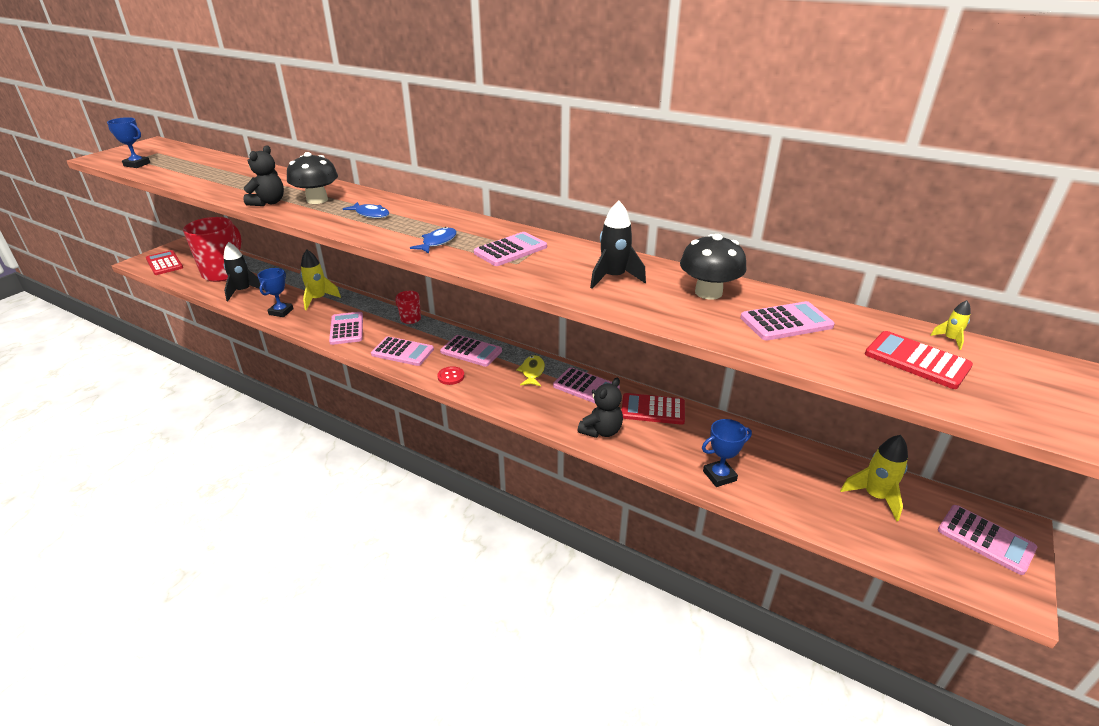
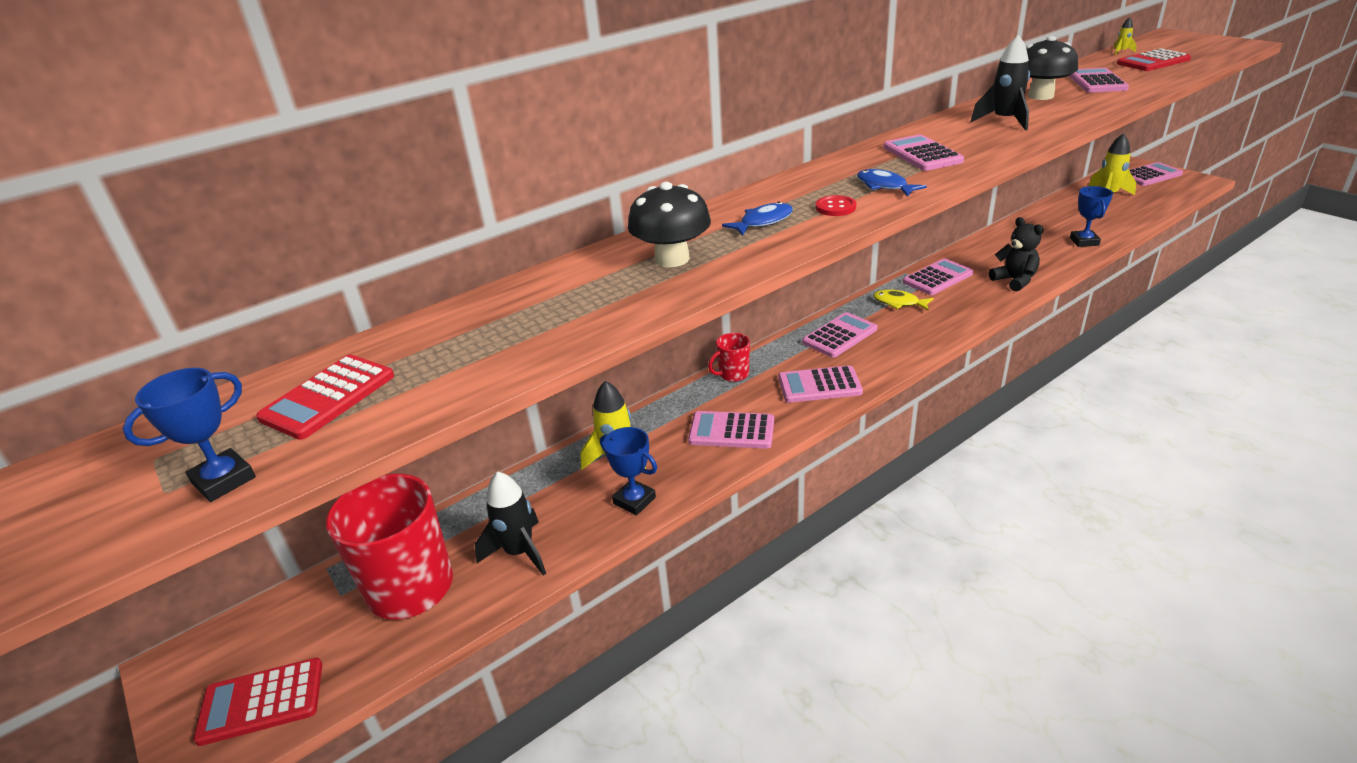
camera: 65 degrees left, 0 degrees up
black teddy bear [243,145,284,206] -> none
pink calculator [371,336,434,366] -> pink calculator turned 135 degrees counterclockwise [778,365,863,403]
red button [437,366,464,385] -> red button moved to [815,195,856,216]
red calculator [622,393,685,425] -> red calculator moved to [256,354,394,440]

